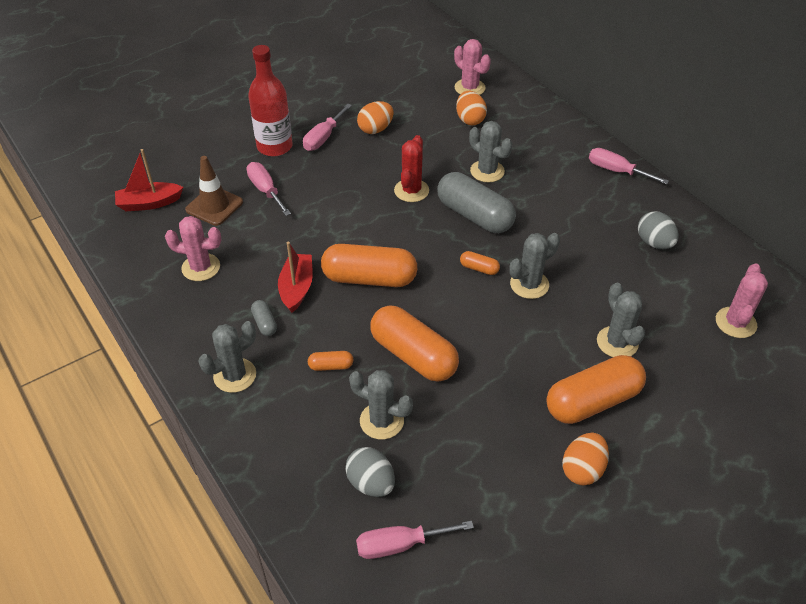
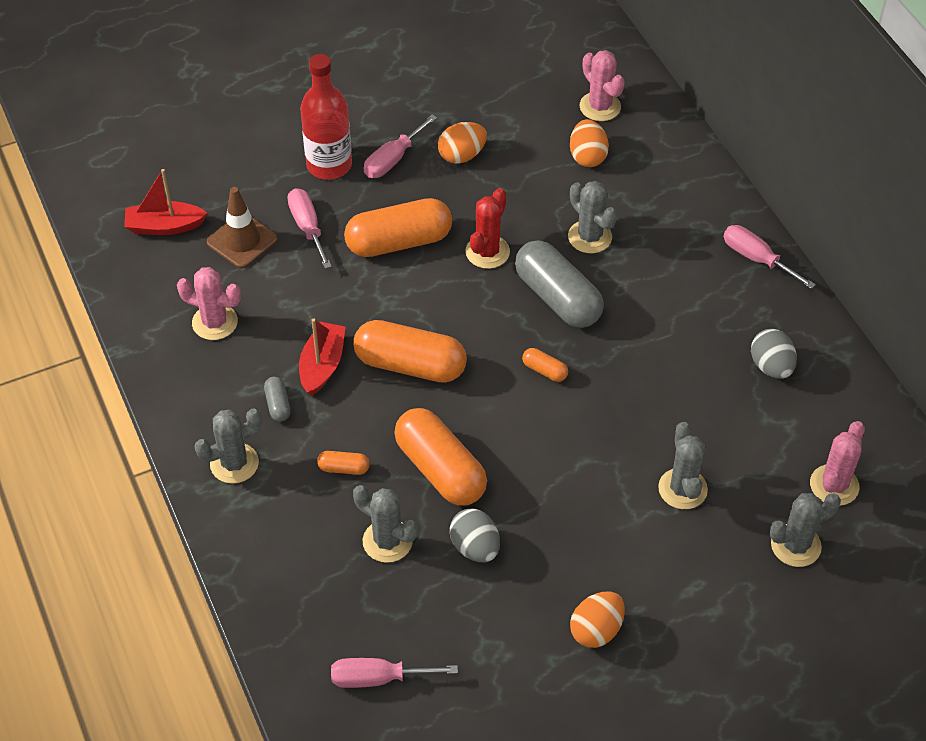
camera: 10 degrees right, 5 degrees up
grey egg [345,447,395,497] -> grey egg moved to [450,509,500,562]
grey cactus [509,233,560,299] -> grey cactus moved to [770,493,841,567]
orange capsule [546,355,646,424] -> orange capsule moved to [344,198,452,257]

